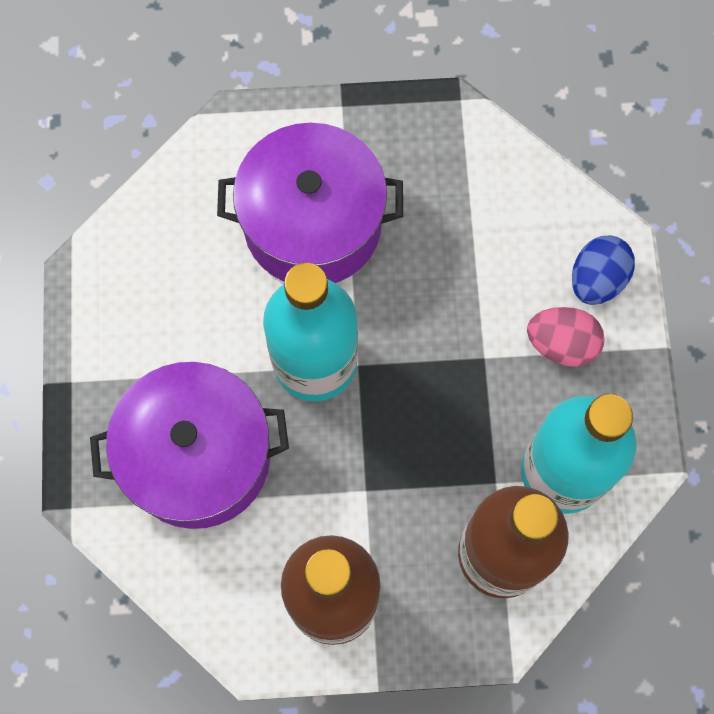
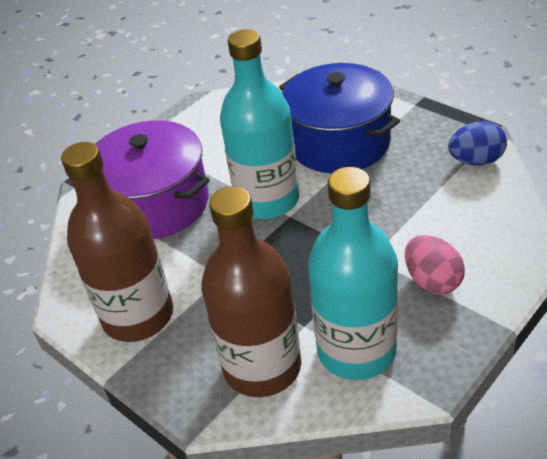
camera: 50 degrees right, 30 degrees down
purple pot [217,123,403,283] -> blue pot [279,63,400,173]
blue egg [572,235,635,305] -> blue egg moved to [448,121,507,166]

